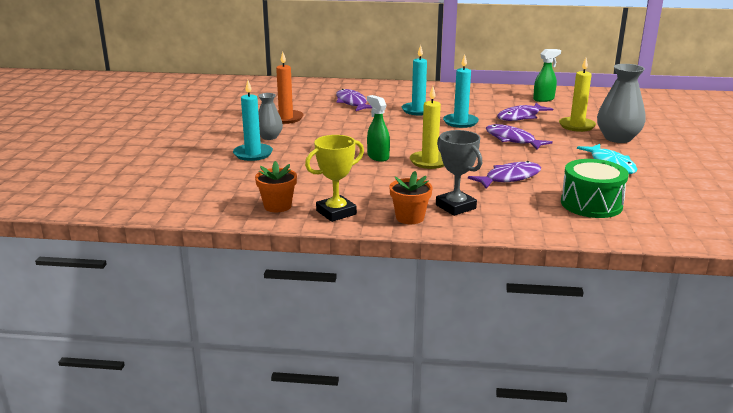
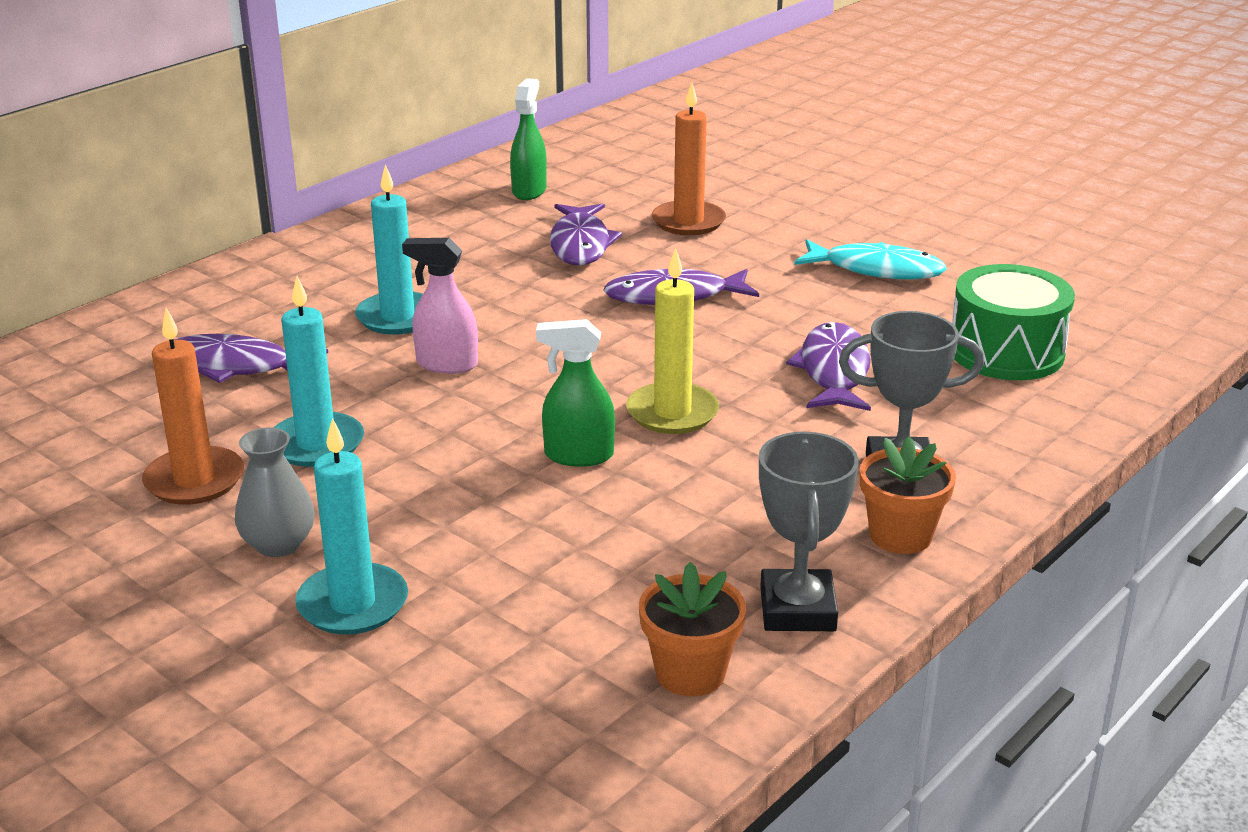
camera: 55 degrees left, 5 degrees up
yellow trophy [305,135,364,222] -> grey trophy [759,432,858,631]
turquoise candle [443,55,479,128] -> turquoise candle moved to [273,276,364,467]
yellow candle [559,58,596,132] -> orange candle [652,83,726,235]
grey vase [597,64,646,143] -> none
none -> pink spray bottle [402,238,478,374]

